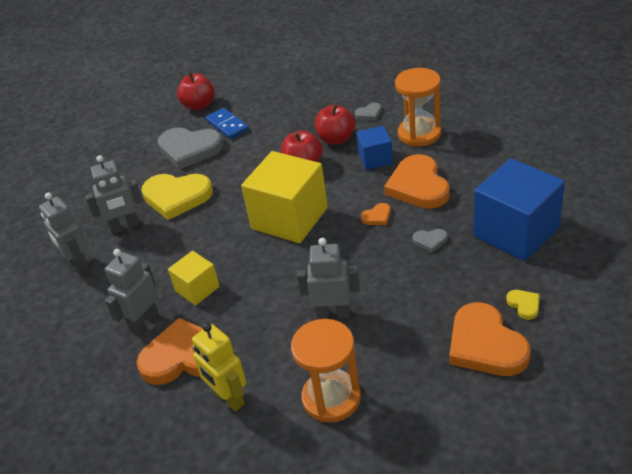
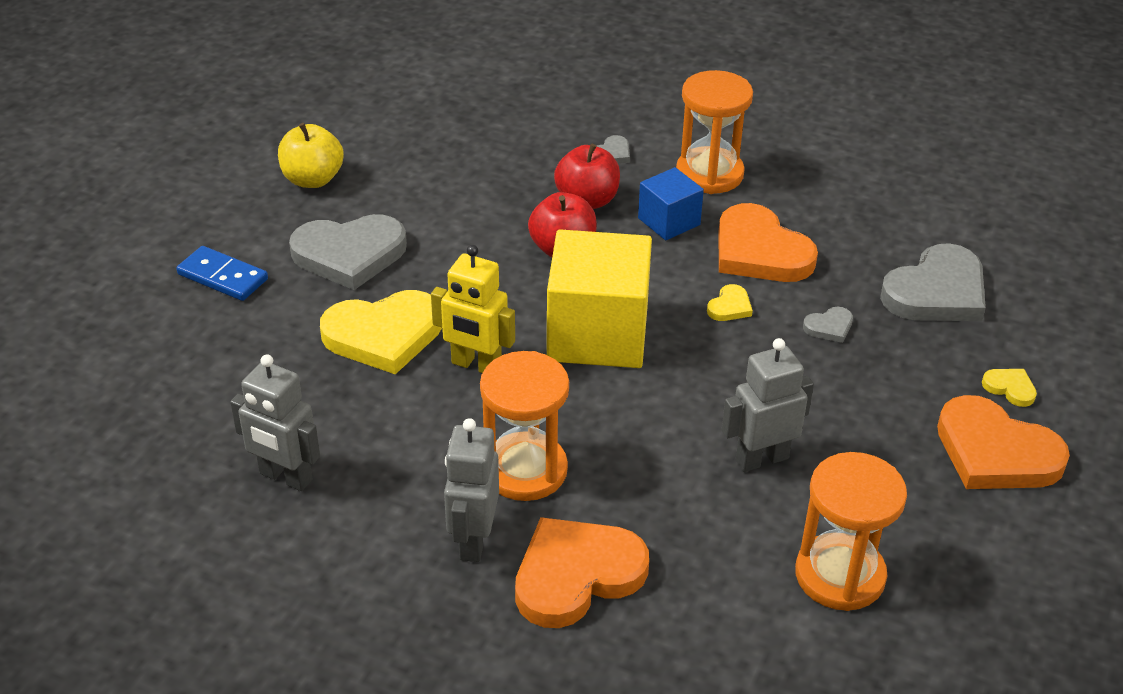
camera: 30 degrees left, 0 degrees up
grey robot [85,155,143,234] -> none
yellow cube [168,251,220,305] -> orange hourglass [480,351,569,501]
red apple [177,72,215,110] -> yellow apple [278,123,344,188]
yellow robot [192,323,246,412] -> yellow robot moved to [431,245,515,373]
blue domino [206,108,249,139] -> blue domino moved to [176,246,268,301]
orange heart [361,203,391,225] -> yellow heart [707,284,753,321]
blue cube [473,158,565,261] -> grey heart [880,243,986,321]

